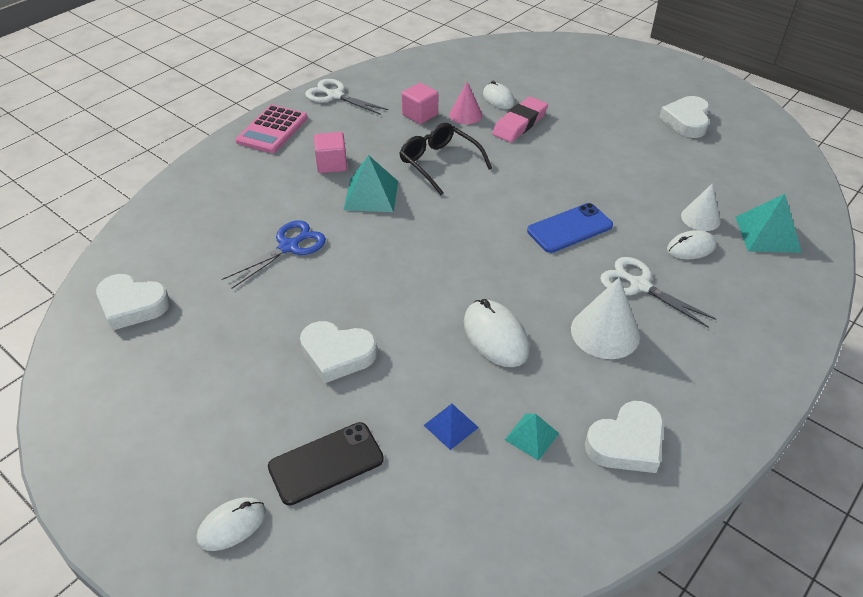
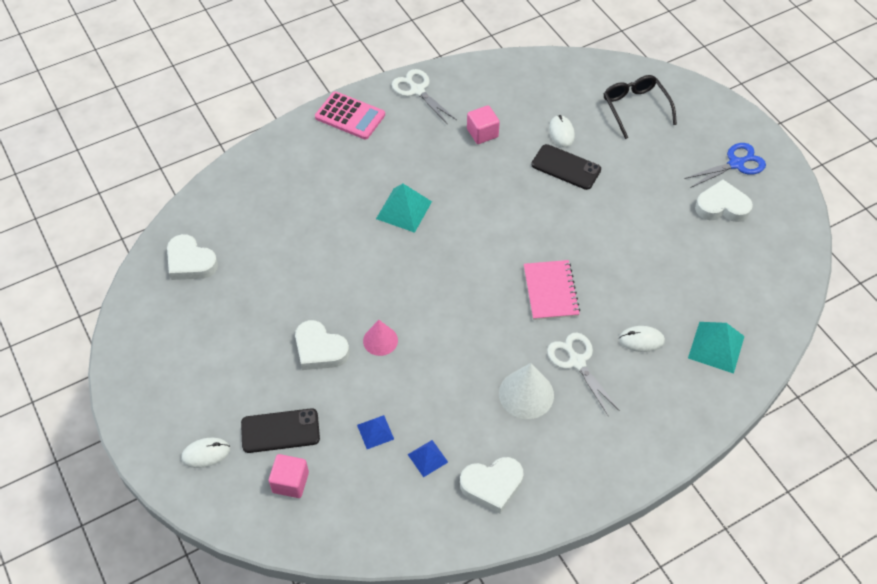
camera: 20 degrees right, 10 degrees up
blue scissors [222,220,326,288] -> blue scissors moved to [684,143,766,188]
pink calculator [236,105,308,153] -> pink calculator turned 105 degrees counterclockwise [315,91,385,140]
pink cube [314,132,347,173] -> pink cube moved to [269,454,309,498]
black glasses [400,123,492,195] -> black glasses moved to [604,75,677,139]
pink cone [449,82,482,124] -> pink cone moved to [363,320,398,356]
white mouse [464,299,529,367] -> none
pink eraser [492,97,548,142] -> black phone [531,144,601,190]
turquoise pyramid [505,414,559,461] -> blue pyramid [408,440,448,477]
blue phone [527,203,613,253] -> pink notebook [524,260,580,320]
white heart [659,96,710,138] -> white heart turned 60 degrees clockwise [695,180,753,222]
white cone [681,183,721,231] -> none

